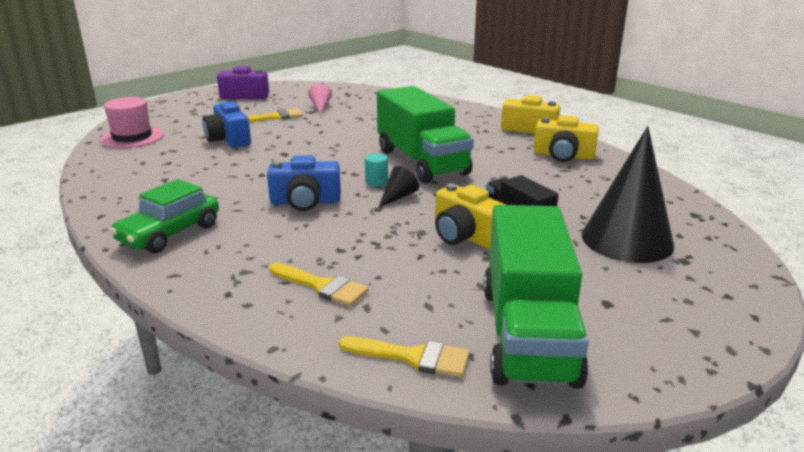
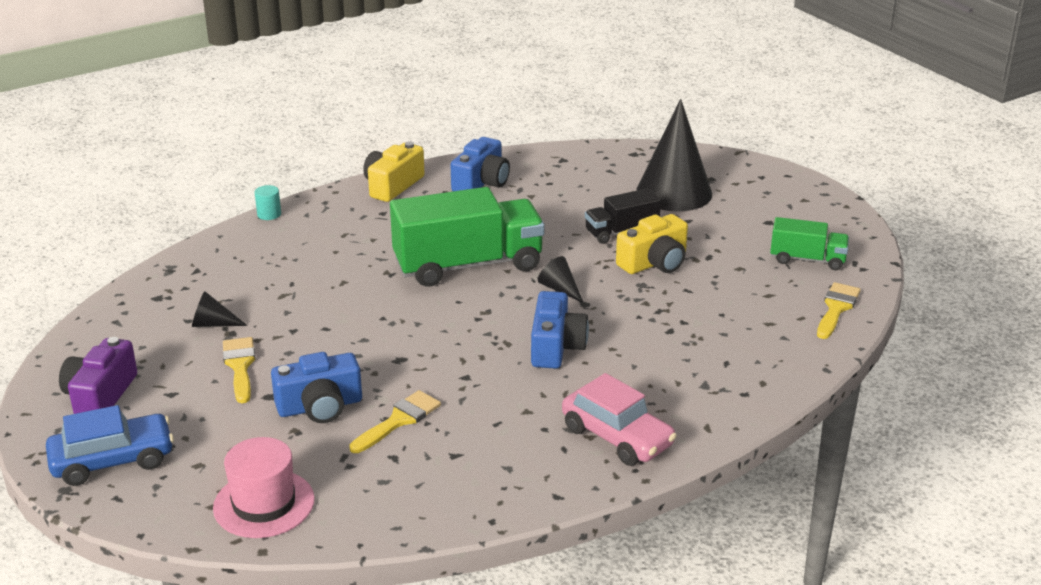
camera: 80 degrees left, 5 degrees up
green car [110,179,219,253] -> pink car [562,373,677,466]
yellow brush [269,263,369,306] -> yellow brush moved to [349,390,441,453]
pink cone [308,84,332,114] -> black cone [192,291,248,327]
turquoise cylinder [365,153,388,186] -> turquoise cylinder moved to [255,185,281,220]
green truck [483,205,589,389] -> green truck [770,217,849,270], size x0.52
yellow camera [533,115,599,162] -> blue camera [451,137,510,191]
none -> blue car [46,405,174,486]

